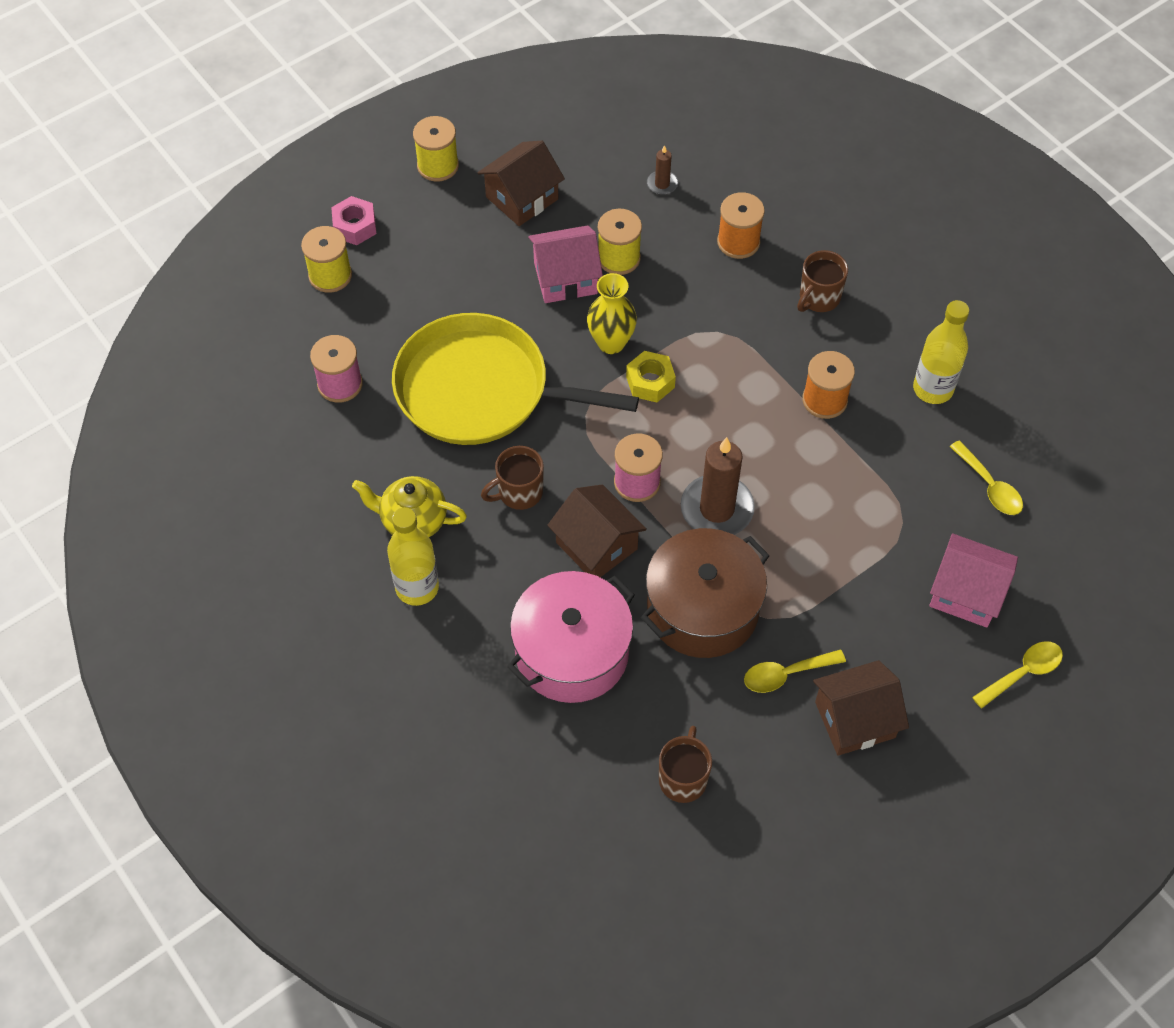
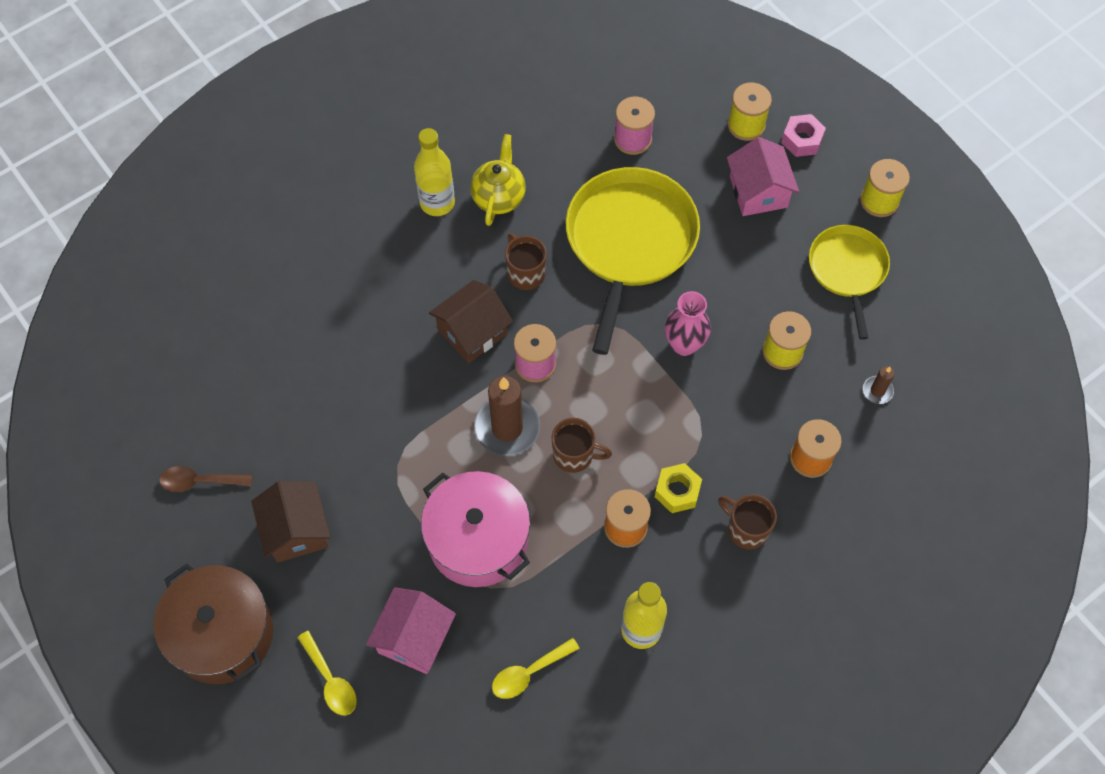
camera: 90 degrees right, 5 degrees up
brown house [477,141,565,226] -> yellow pan [809,225,890,340]
pink pot [507,571,635,703] -> pink pot moved to [421,471,530,587]
pink house [528,225,603,303] -> pink house moved to [727,137,799,216]
yellow vase [587,273,637,354] -> pink vase [665,291,711,356]
yellow nut [626,351,676,402] -> yellow nut moved to [655,463,702,513]
brown pot [641,528,770,658] -> brown pot moved to [154,563,273,684]
brown mug [659,726,712,803] -> brown mug moved to [551,418,612,473]
yellow spoon [744,649,846,693] -> none
none -> brown spoon [159,466,253,492]

